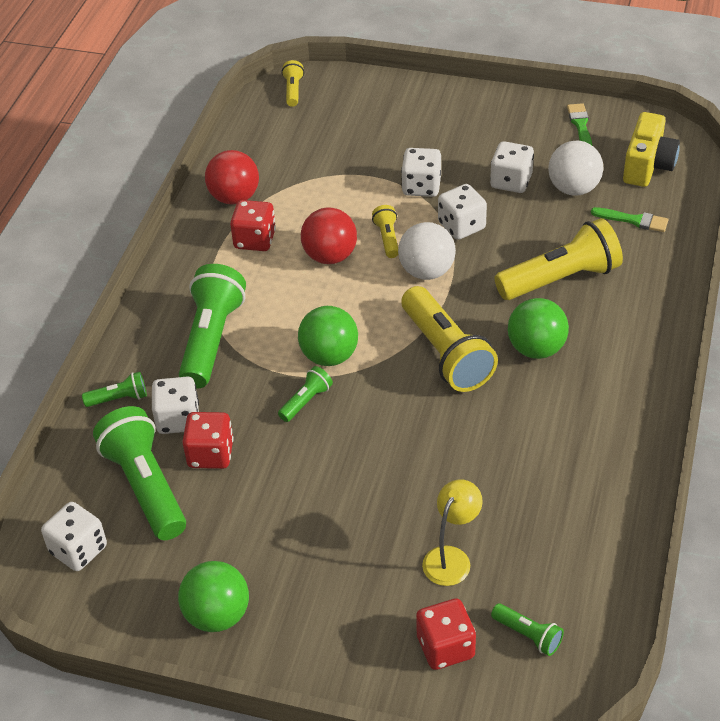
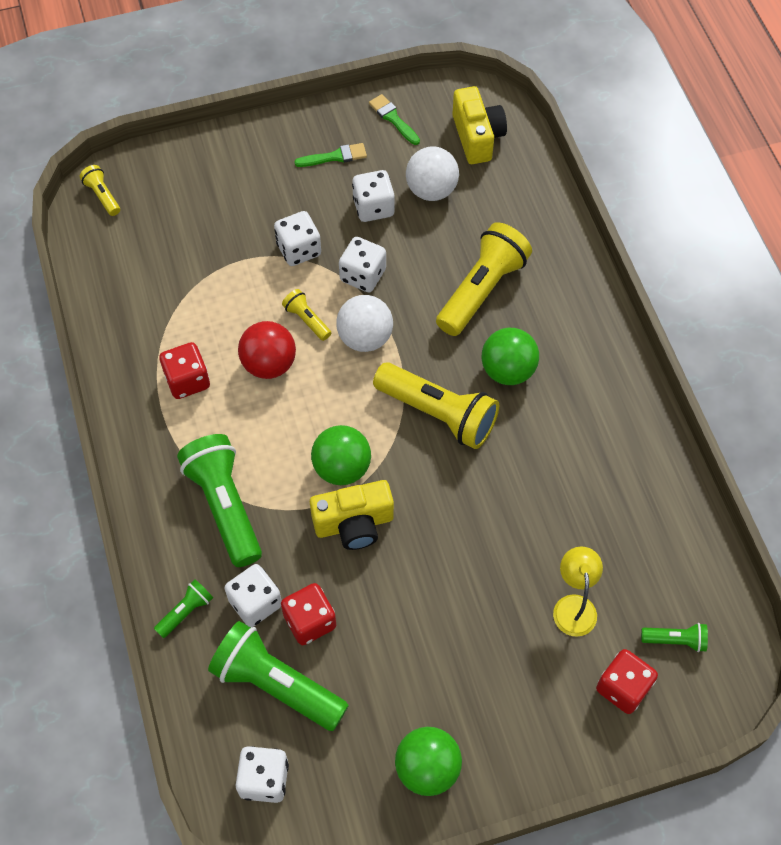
camera: 35 degrees left, 15 degrees up
red ball [205,150,259,205] -> none
green flashlight [278,366,333,422] -> yellow camera [310,480,394,550]
green brush [591,207,668,232] -> green brush moved to [294,143,367,167]

